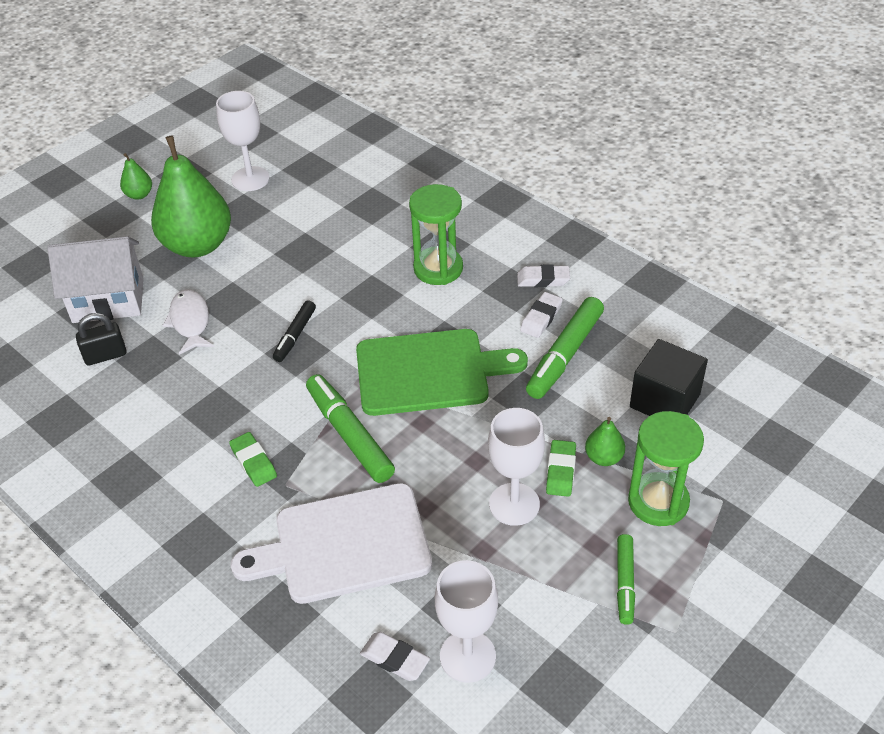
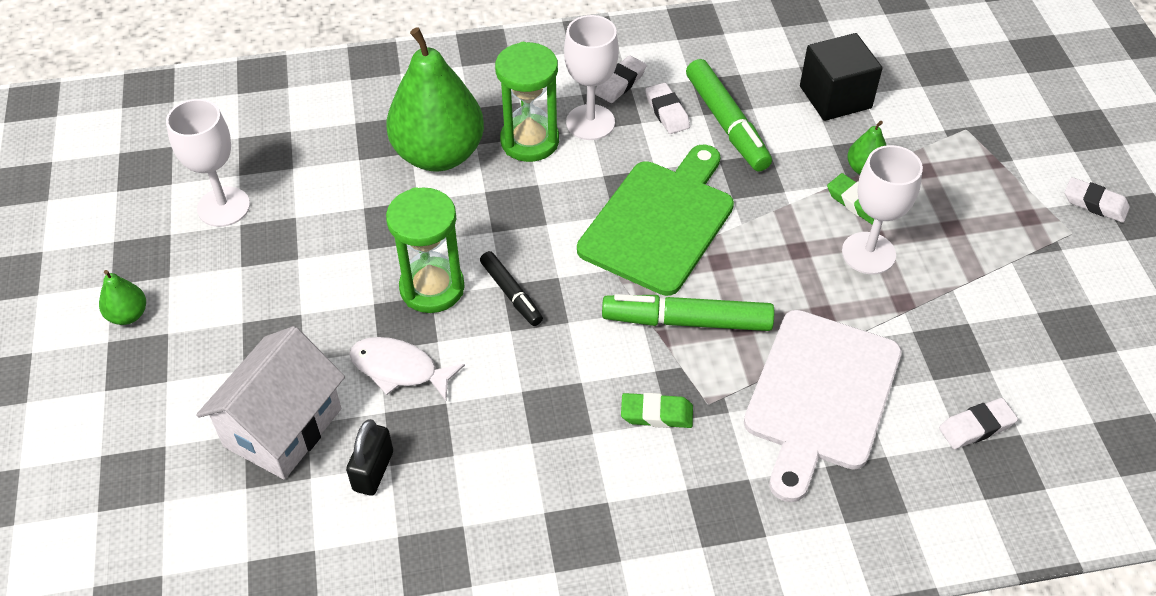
camera: 55 degrees left, 5 degrees up
green pear [151,135,231,257] -> green pear moved to [386,27,484,171]
white goblet [435,560,498,683] -> white goblet moved to [564,15,619,140]
green marker [617,534,635,625] -> none
green hourglass [628,411,704,526] -> green hourglass moved to [386,187,465,313]
none -> white eraser [1065,177,1130,223]

